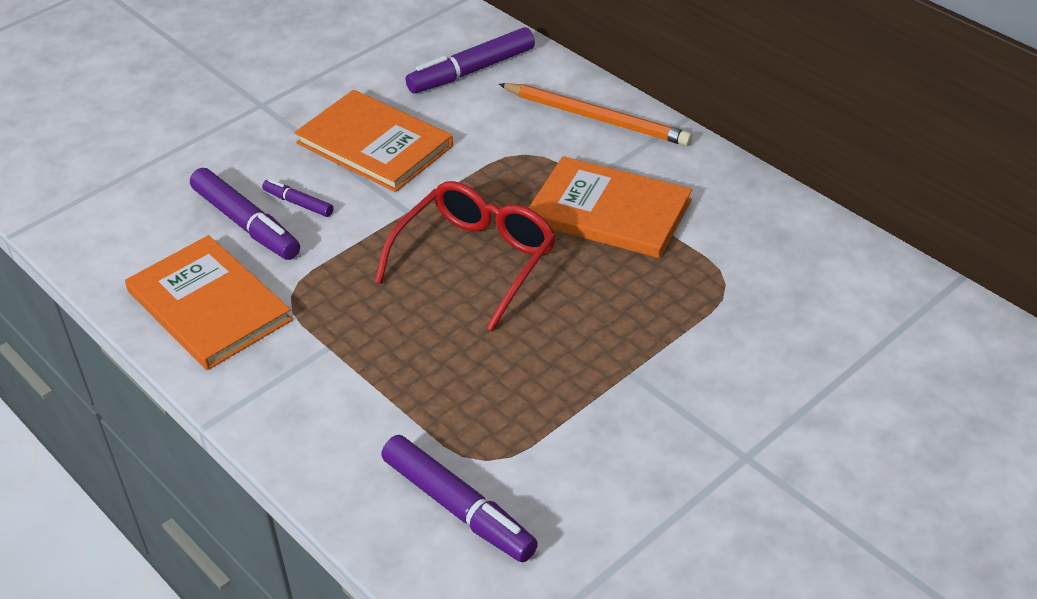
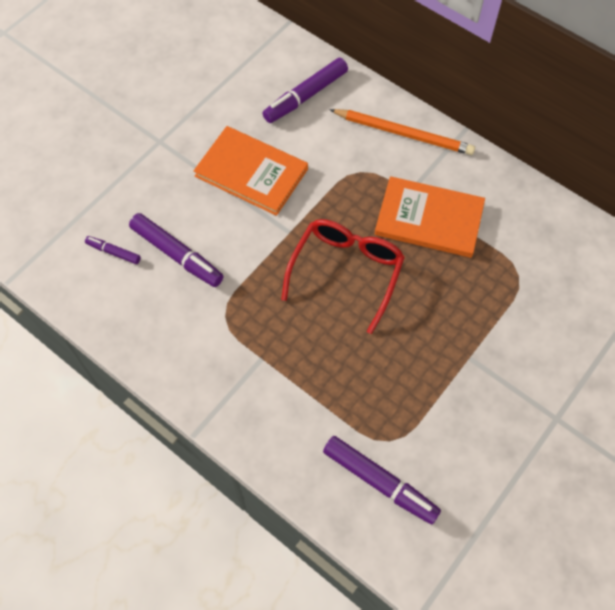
camera: 10 degrees left, 20 degrees up
orange book [125,235,293,370] -> none
purple marker [262,179,333,217] -> purple marker moved to [85,236,141,264]

